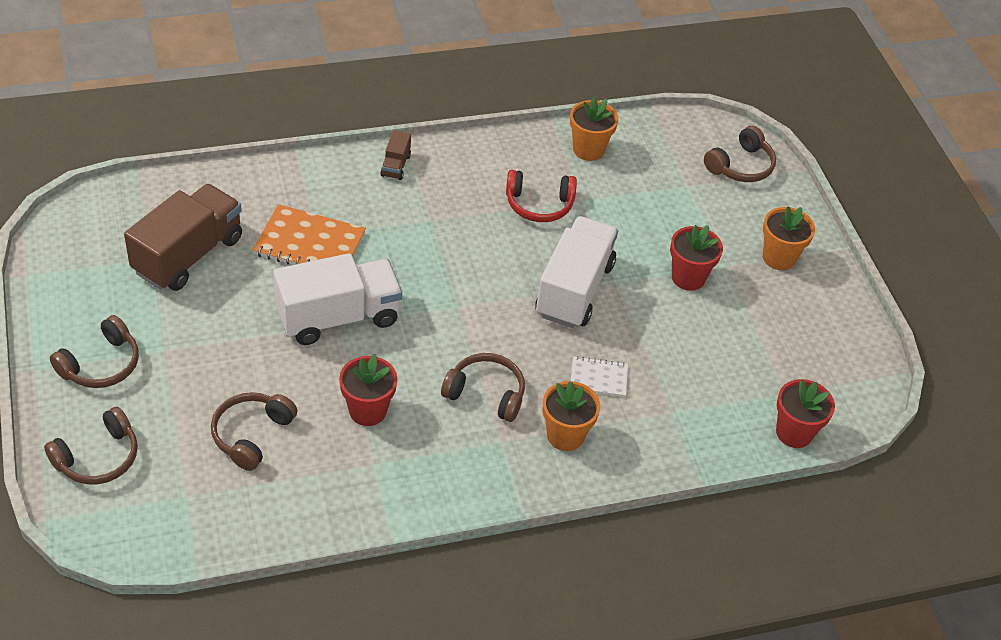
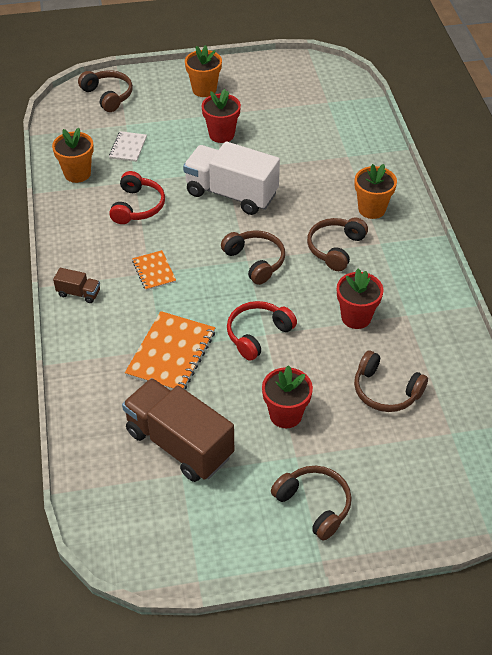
camera: 80 degrees left, 0 degrees up
brown headphones [44,407,138,484] -> brown headphones moved to [221,230,285,285]
white truck [273,253,402,345] -> red headphones [227,301,297,361]
white notebook [571,356,628,397] -> white notebook moved to [109,131,147,162]
red flower pot [776,379,835,448] -> red flower pot moved to [262,365,313,429]
none -> orange notebook [132,250,176,291]

